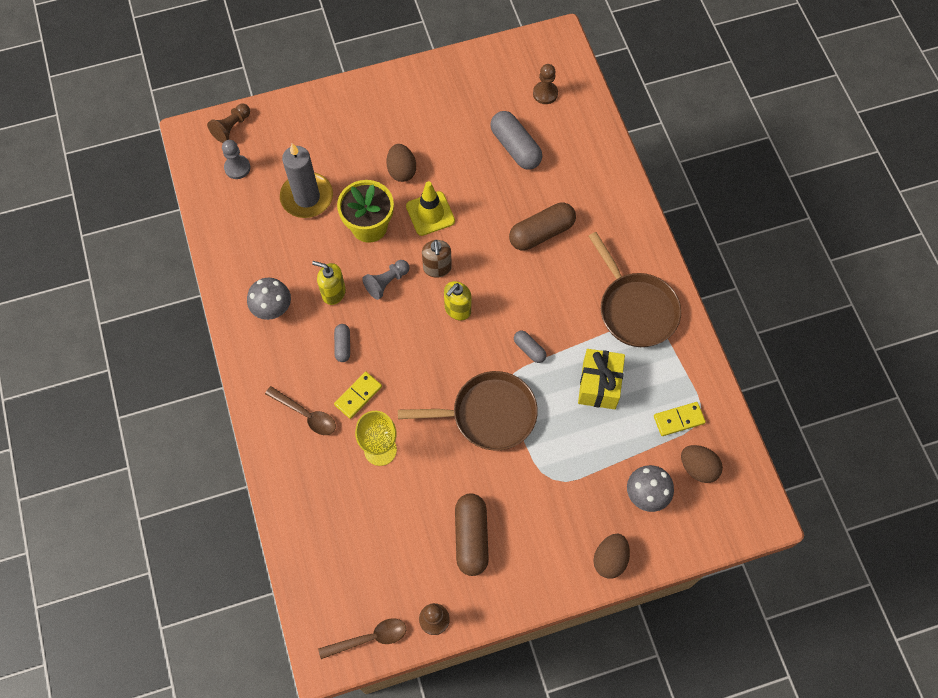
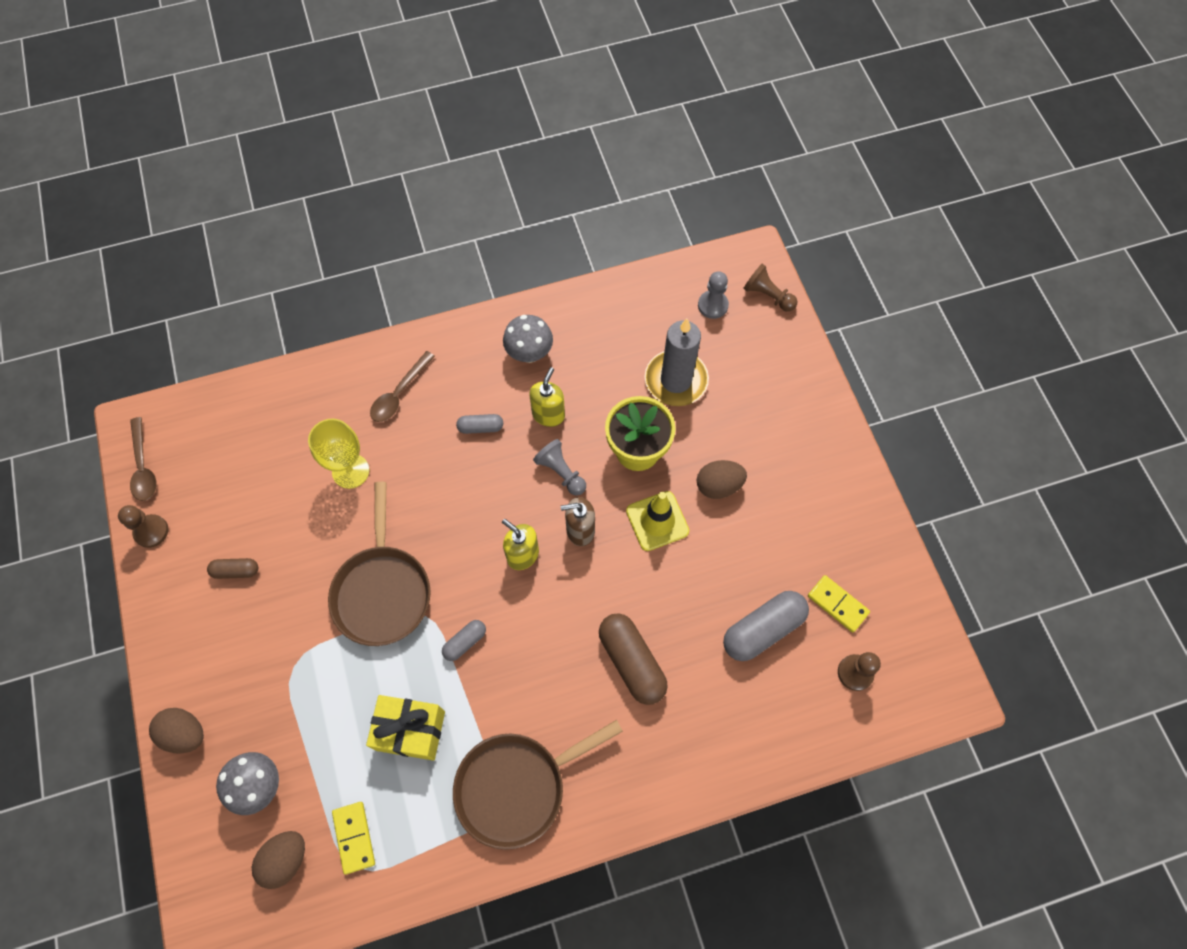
camera: 90 degrees right, 0 degrees up
yellow domino [334,372,382,419] -> yellow domino moved to [808,575,870,633]
brown capsule [455,494,489,576] -> brown capsule [207,558,258,579], size x0.53

